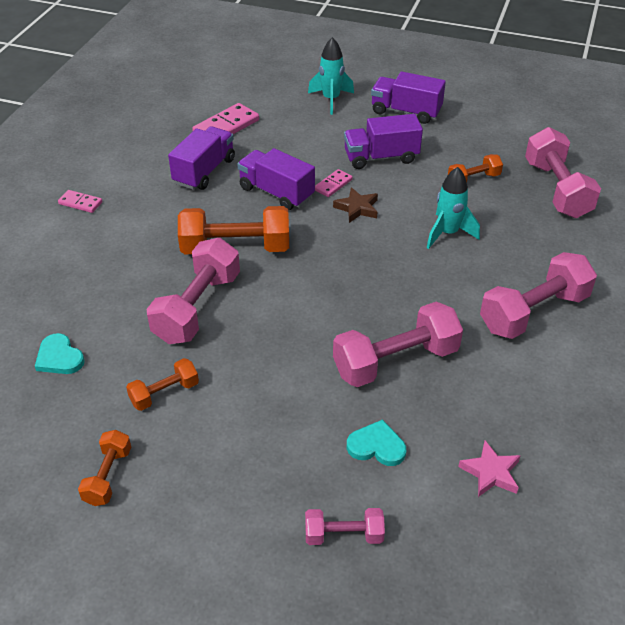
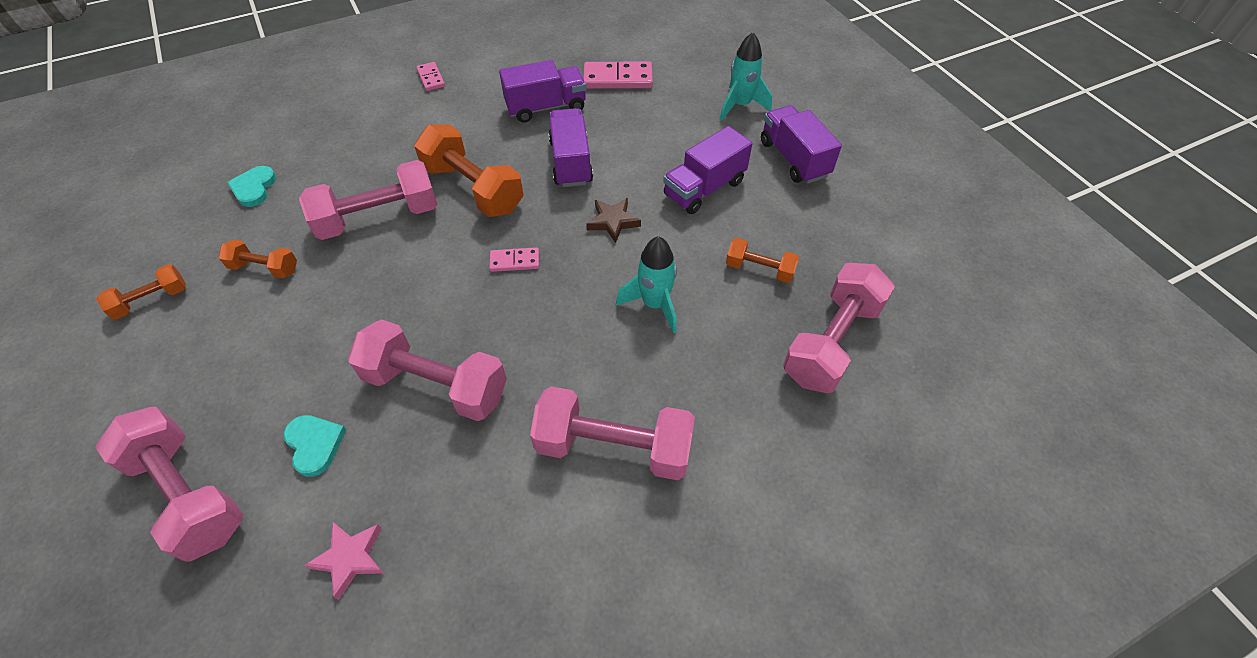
camera: 45 degrees right, 10 degrees up
pink dumbbell [305,508,385,545] -> pink dumbbell [95,407,244,562], size x1.88
pink domino [315,169,353,197] -> pink domino moved to [489,247,539,272]
purple truck [344,114,423,169] -> purple truck turned 75 degrees counterclockwise [663,126,752,214]

